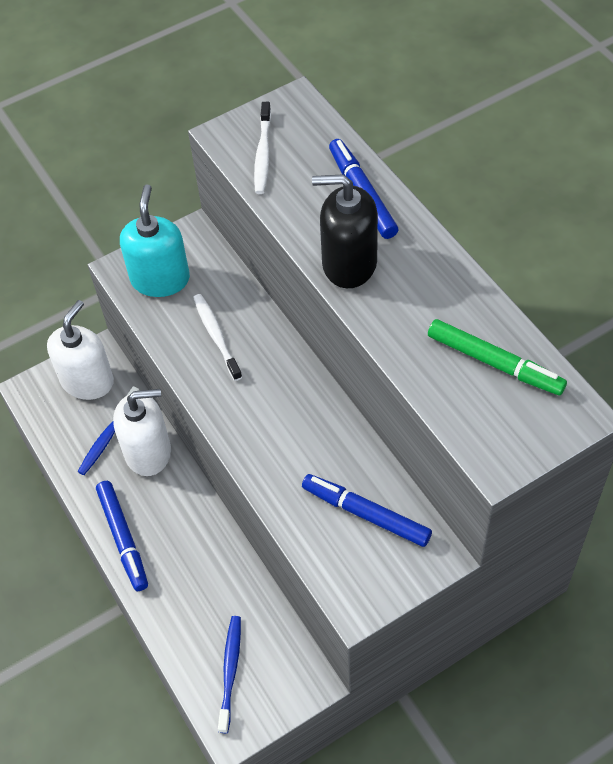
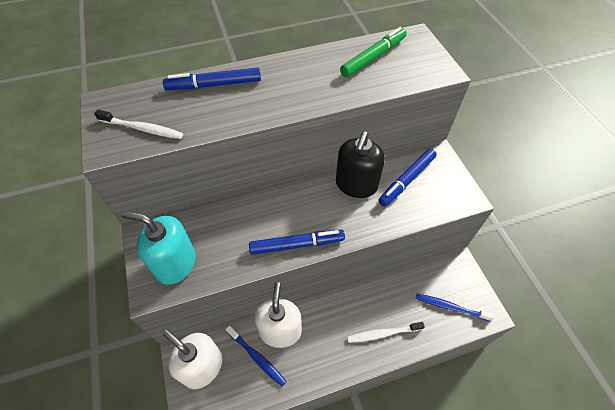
camera: 80 degrees left, 0 degrees up
blue marker [96,481,148,591] -> blue marker moved to [249,230,345,255]
white toothbrush [193,294,242,381] -> white toothbrush moved to [347,322,425,343]
black soap dispenser [312,174,378,288] -> black soap dispenser moved to [336,131,385,198]

